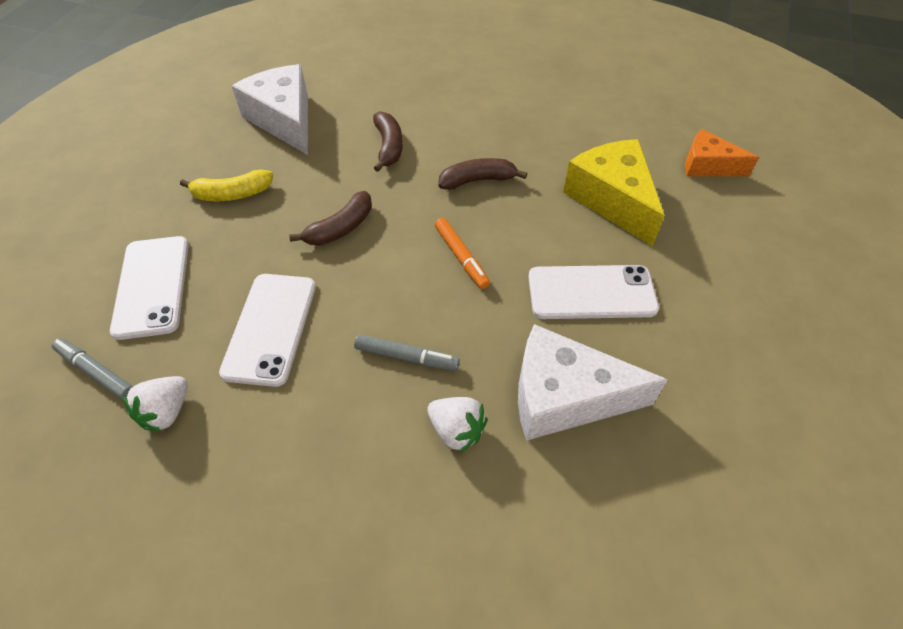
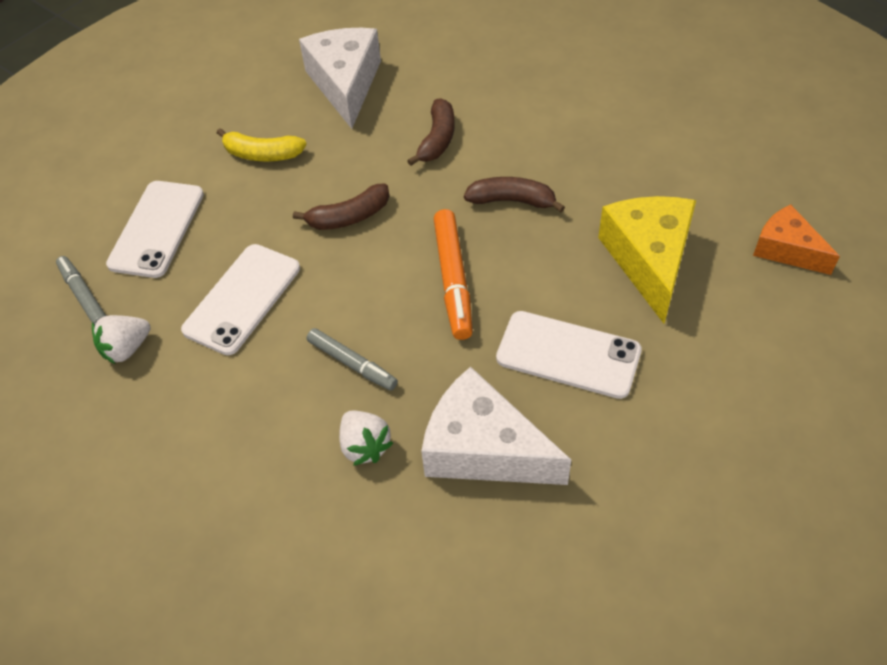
camera: 25 degrees right, 0 degrees up
orange marker [435,218,490,289] -> orange marker [434,209,473,340], size x1.51

